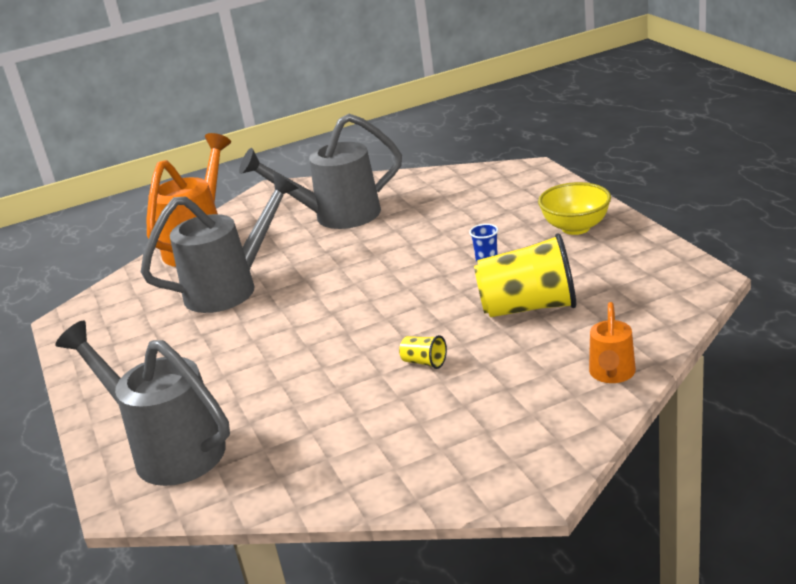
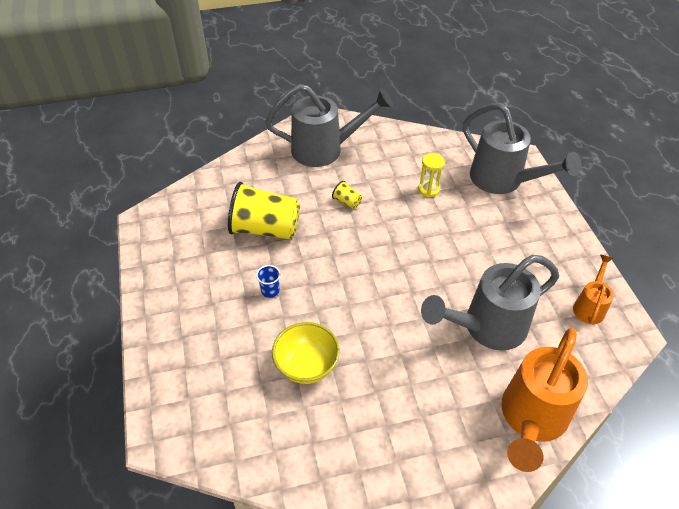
camera: 175 degrees left, 20 degrees up
grey watering can [239,114,402,229] -> grey watering can moved to [265,84,393,167]
yellow bowl [538,182,611,235] -> yellow bowl moved to [272,322,340,384]
orange watering can [589,302,636,383] -> orange watering can moved to [573,255,614,324]
none -> yellow hourglass [418,153,445,197]

